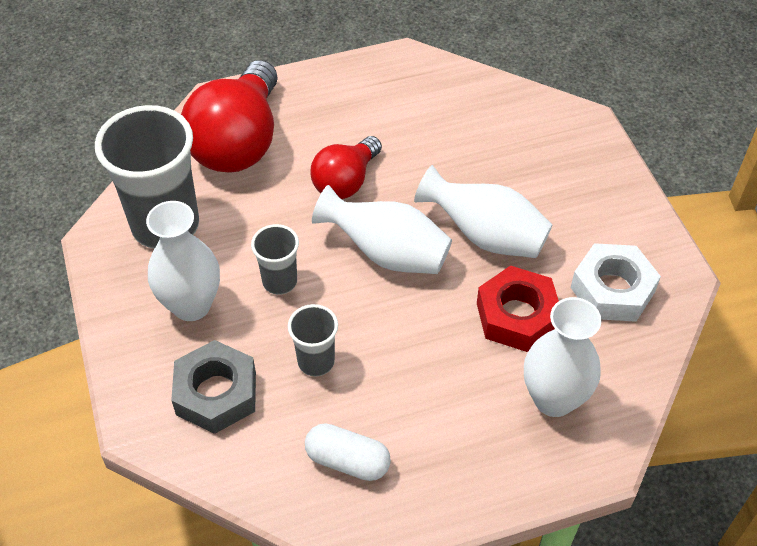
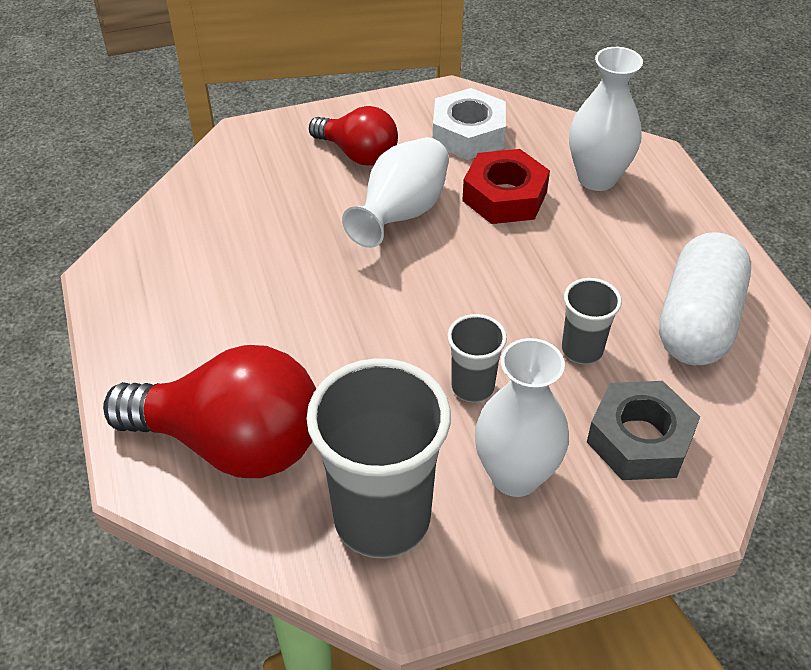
camera: 90 degrees left, 5 degrees down
white capsule [305,423,391,481] -> white capsule [659,232,751,365], size x1.72
red light bulb [311,136,382,199] -> red light bulb moved to [309,106,398,166]
white vase [312,185,452,274] -> none

